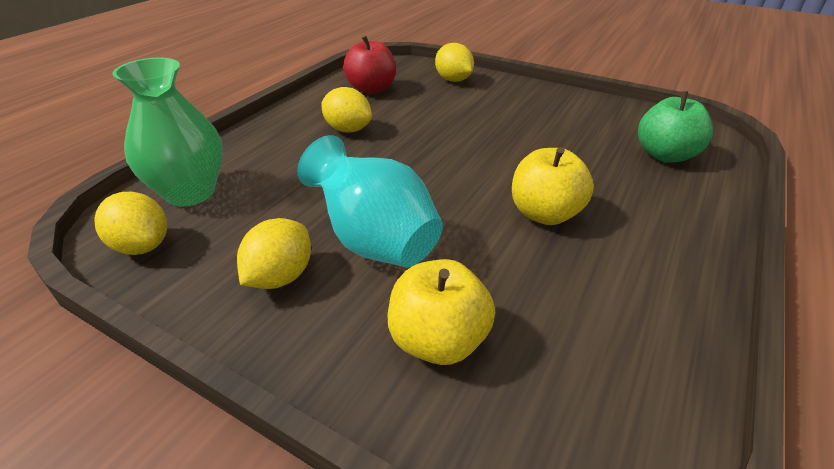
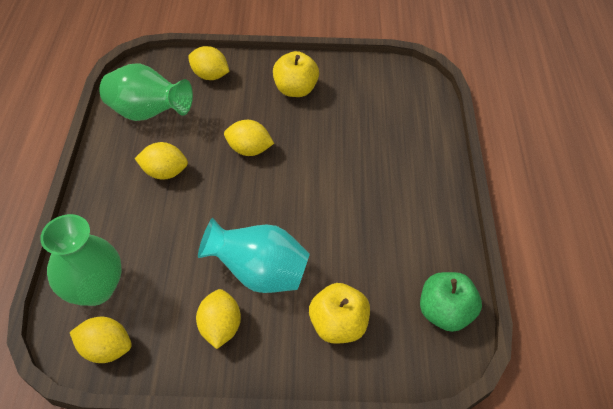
camera: 30 degrees left, 15 degrees up
red apple [343,35,396,94] -> green vase [99,63,193,121]
yellow apple [512,147,594,225] -> yellow apple moved to [273,51,319,97]
green apple [638,91,713,163] -> green apple moved to [420,272,482,332]
none -> yellow lemon [224,120,274,156]

